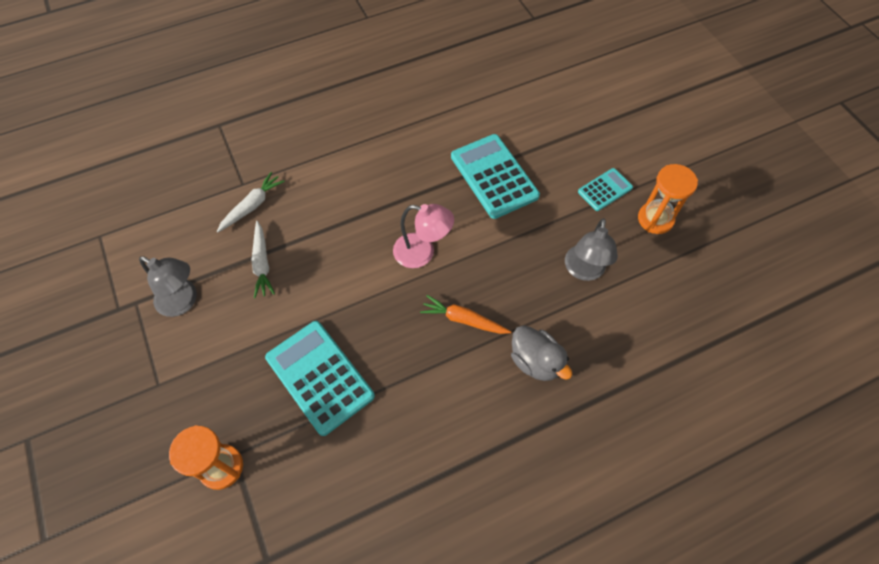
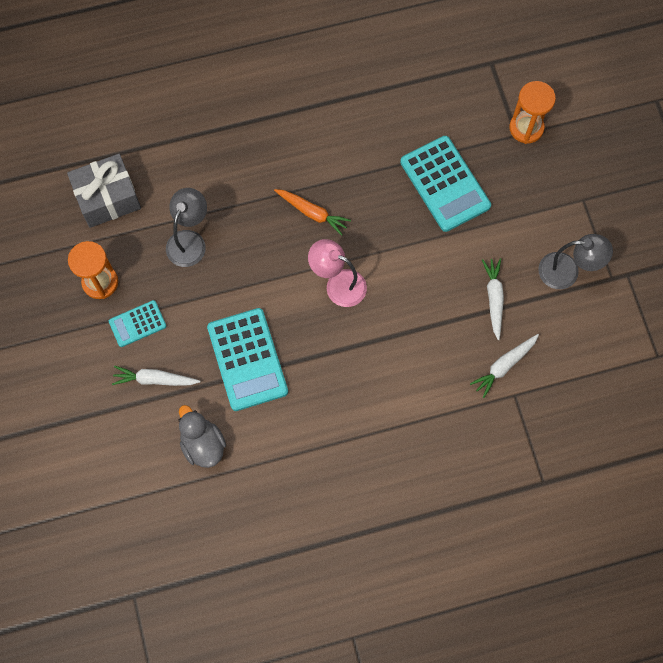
camera: 170 degrees left, 10 degrees up
grey lamp [139,256,197,317] -> grey lamp turned 150 degrees clockwise [538,234,613,289]
grey duck [511,325,572,381] -> grey duck moved to [179,405,226,468]
none -> grey gift [67,154,141,228]
none -> white carrot [112,366,200,386]

